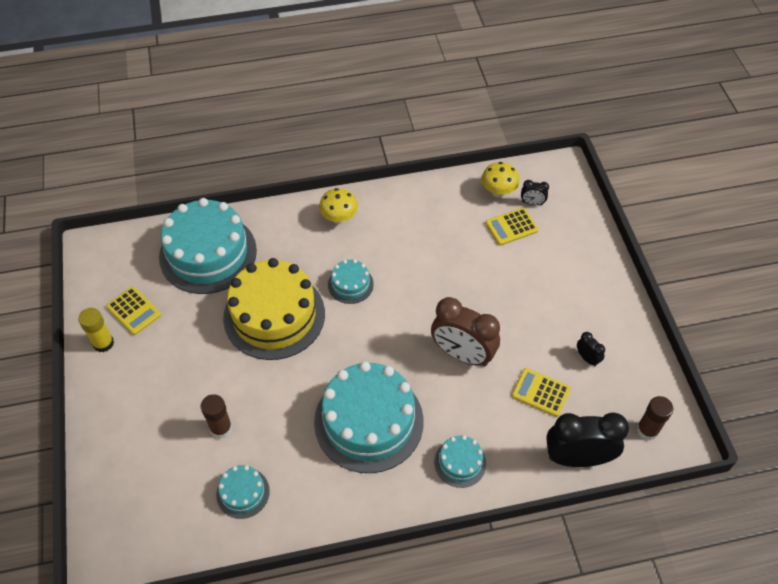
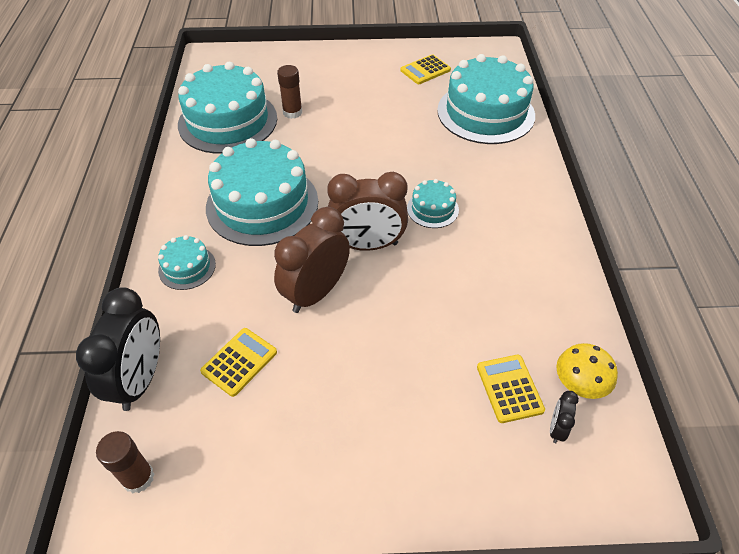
camera: 100 degrees right, 5 degrees down
yellow glue stick [78,308,114,352] -> none
turquoise cake [216,465,270,519] -> turquoise cake [178,62,277,154], size x2.17
yellow cake [223,258,325,360] -> none
yellow mushroom [319,188,358,224] -> none
black clock [577,332,605,367] -> none
none -> brown clock [327,172,408,251]

